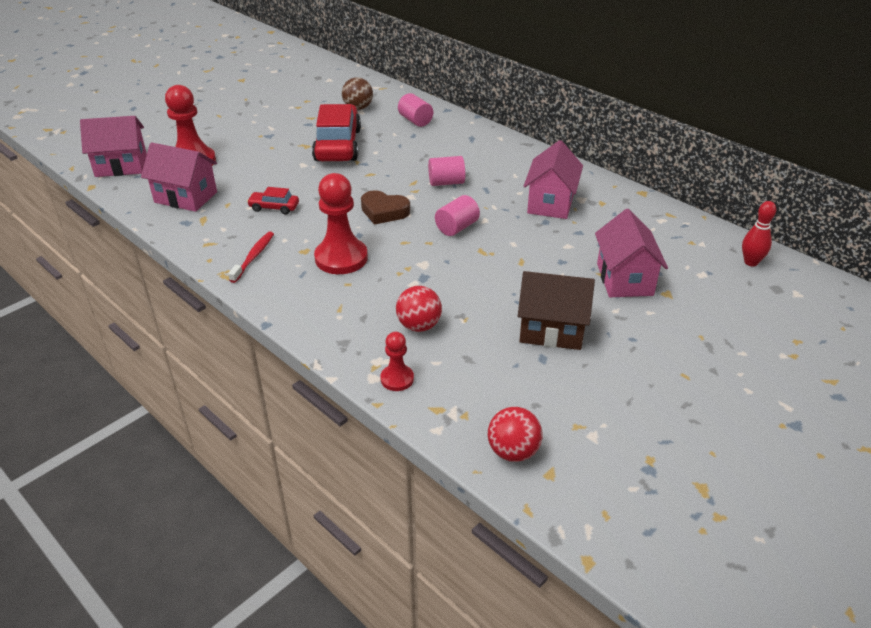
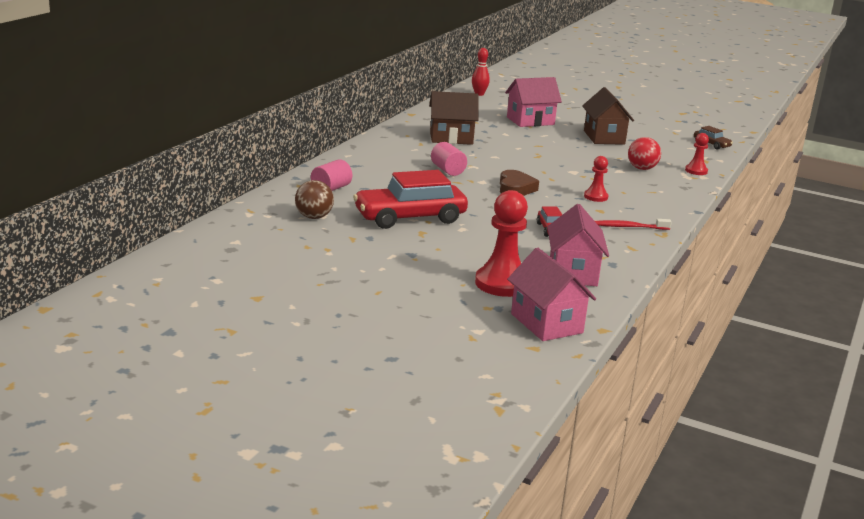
camera: 110 degrees left, 15 degrees down
red pawn [314,173,368,274] -> red pawn [584,156,608,202], size x0.53
pink cylinder [435,195,480,236] -> none
red ball [488,407,543,462] -> brown car [694,126,733,150]
pink house [524,140,583,219] -> brown house [429,91,479,145]

